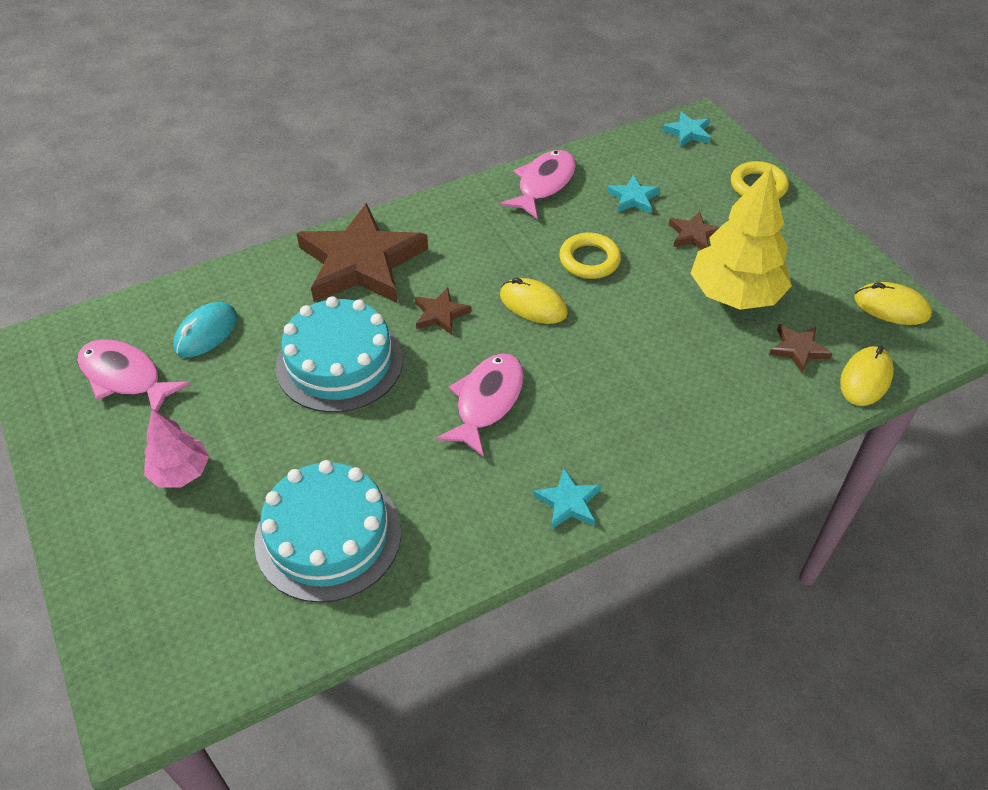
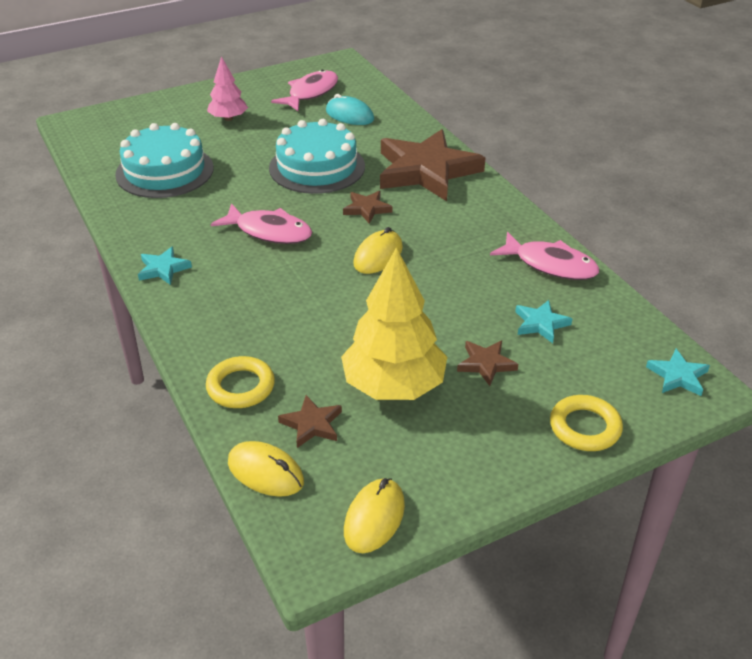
camera: 90 degrees right, 10 degrees down
yellow ring [559,233,621,279] -> yellow ring moved to [206,356,275,408]

